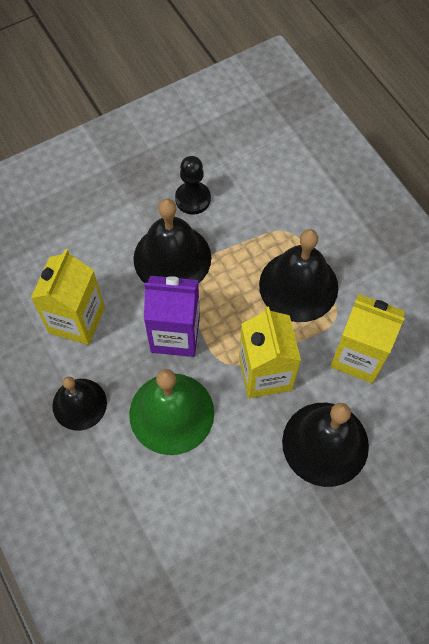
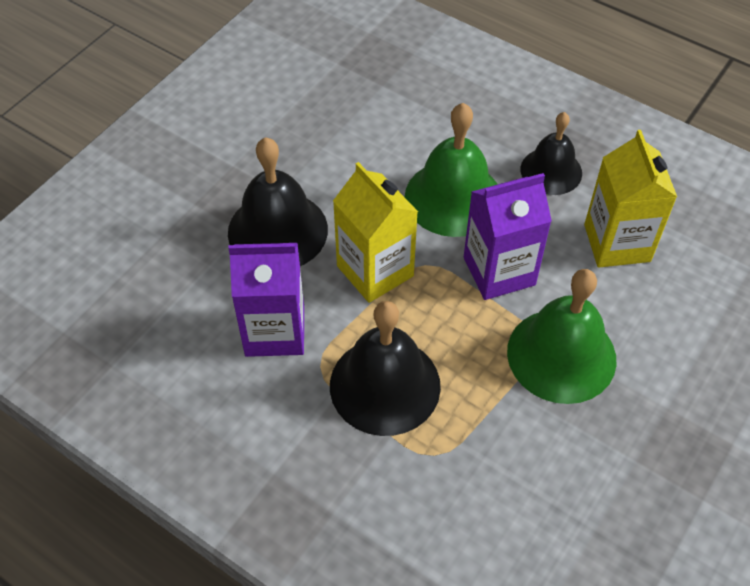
camera: 155 degrees right, 10 degrees down
black bell [133,199,211,284] -> green bell [507,269,616,404]
black pawn [175,156,211,214] -> none
yellow carton [330,294,405,383] -> purple carton [228,243,304,357]

